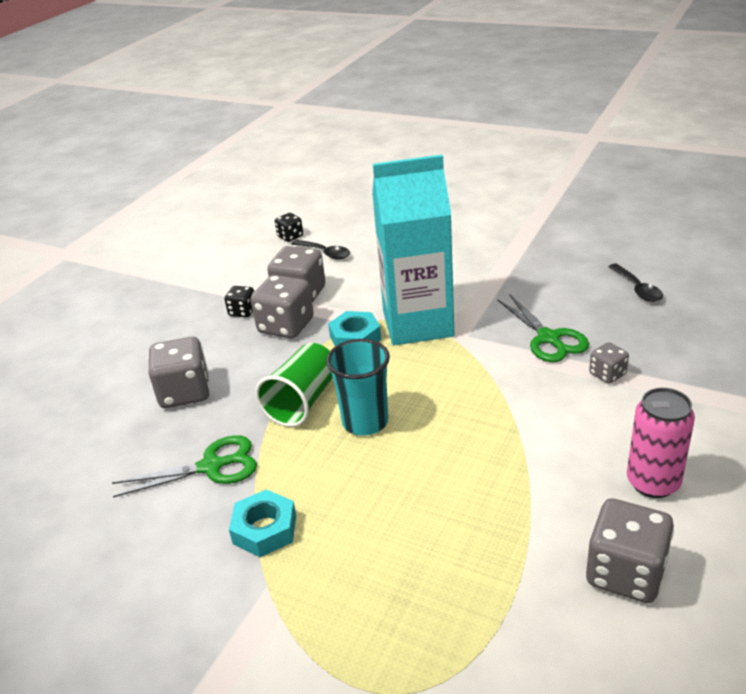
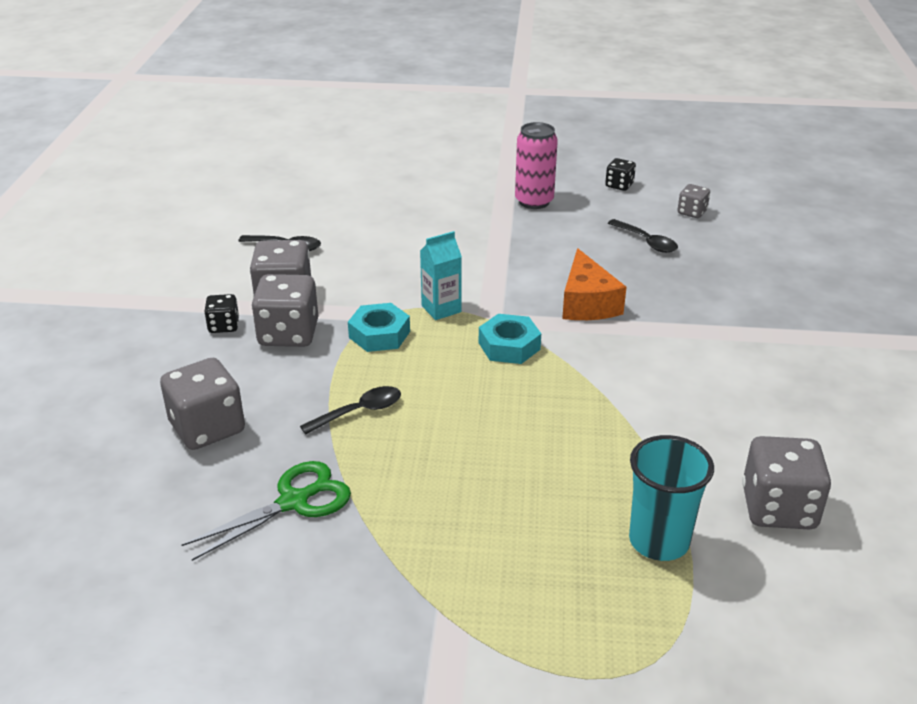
camera: 25 degrees left, 0 degrees up
turquoise nut [229,489,296,557] -> turquoise nut moved to [479,314,541,364]
green cup [255,343,333,427] -> black spoon [300,386,401,435]
black dice [275,213,303,242] -> black dice moved to [605,158,636,191]
turquoise cup [326,339,390,436] -> turquoise cup moved to [629,435,714,561]
turquoise carton [372,155,454,345] -> turquoise carton [420,231,462,320], size x0.42
green scissors [497,294,589,362] -> orange cheese [562,248,627,320]
grey dice [589,342,629,384] -> grey dice moved to [677,184,710,218]
pink can [627,388,695,498] -> pink can moved to [515,122,558,209]

